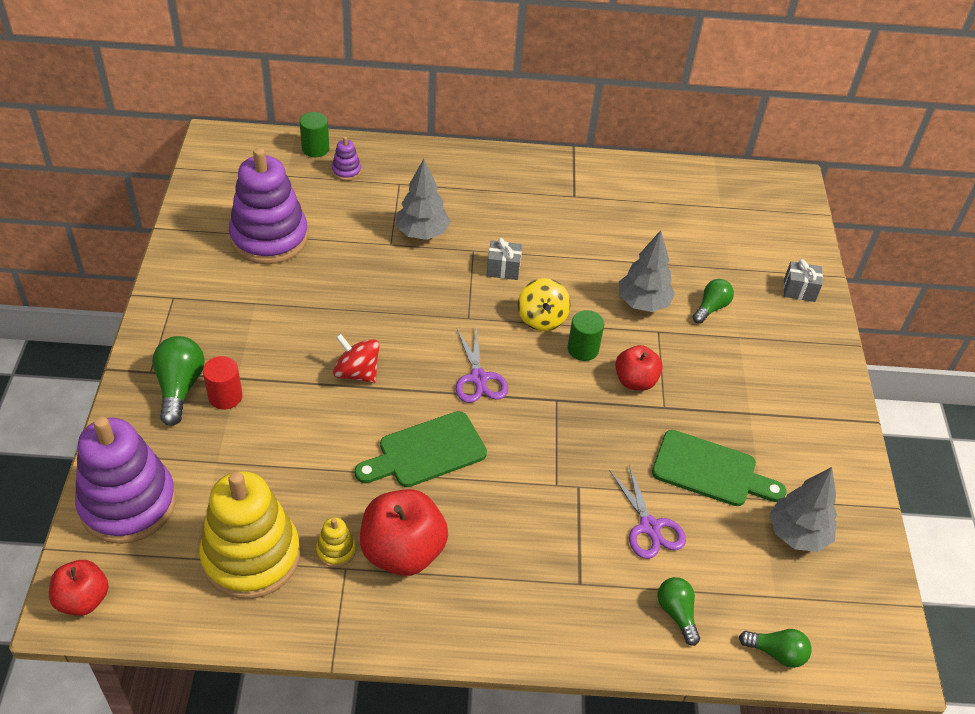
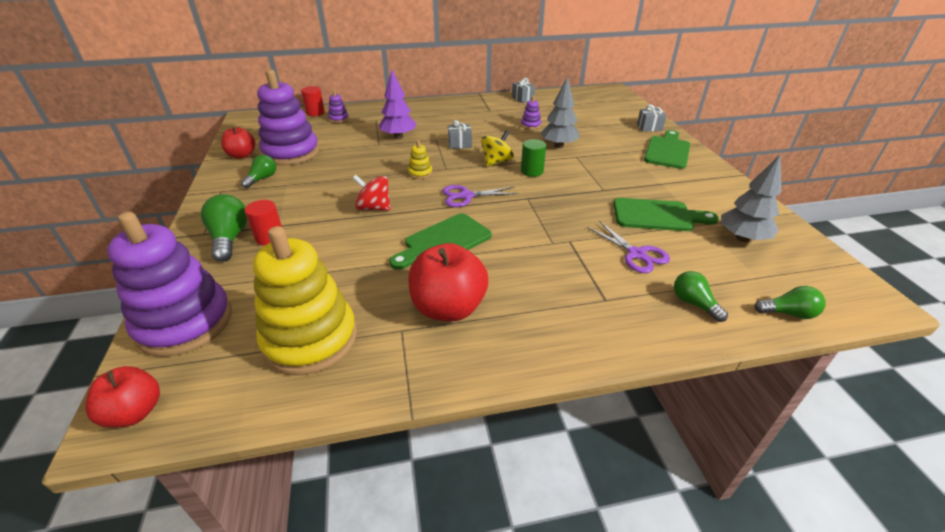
camera: 10 degrees left, 10 degrees down
green cylinder [299,112,329,157] -> red cylinder [301,86,325,116]
yellow stacking toy [316,517,356,567] -> yellow stacking toy moved to [408,140,432,179]
grey tree [396,159,451,240] -> purple tree [379,70,417,139]
purple scissors [456,328,508,403] -> purple scissors turned 105 degrees clockwise [442,185,518,207]
yellow spinning top [518,278,571,331] -> yellow spinning top turned 120 degrees counterclockwise [481,130,514,166]
red apple [615,345,663,391] -> red apple moved to [221,127,255,159]
green light bulb [693,279,734,324] -> green light bulb moved to [241,155,276,188]
none -> grey gift [512,78,535,103]
none -> purple stacking toy [521,96,541,129]
none -> green cutting board [644,130,690,169]

